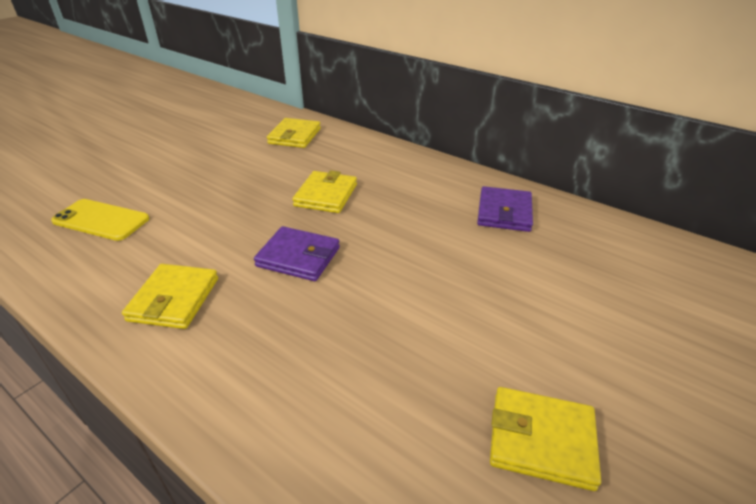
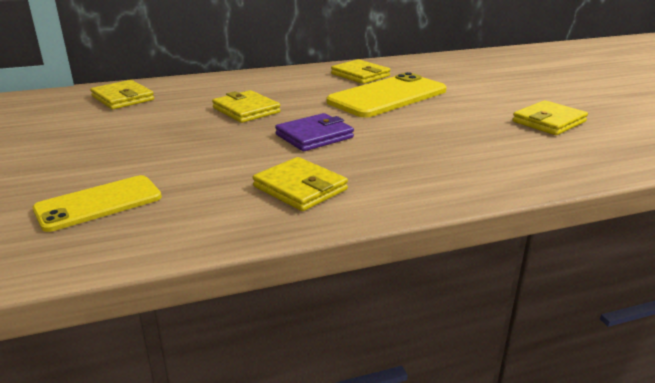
camera: 55 degrees left, 10 degrees down
purple wallet [477,186,533,232] -> yellow wallet [331,59,390,84]
none -> yellow phone [327,72,447,117]

